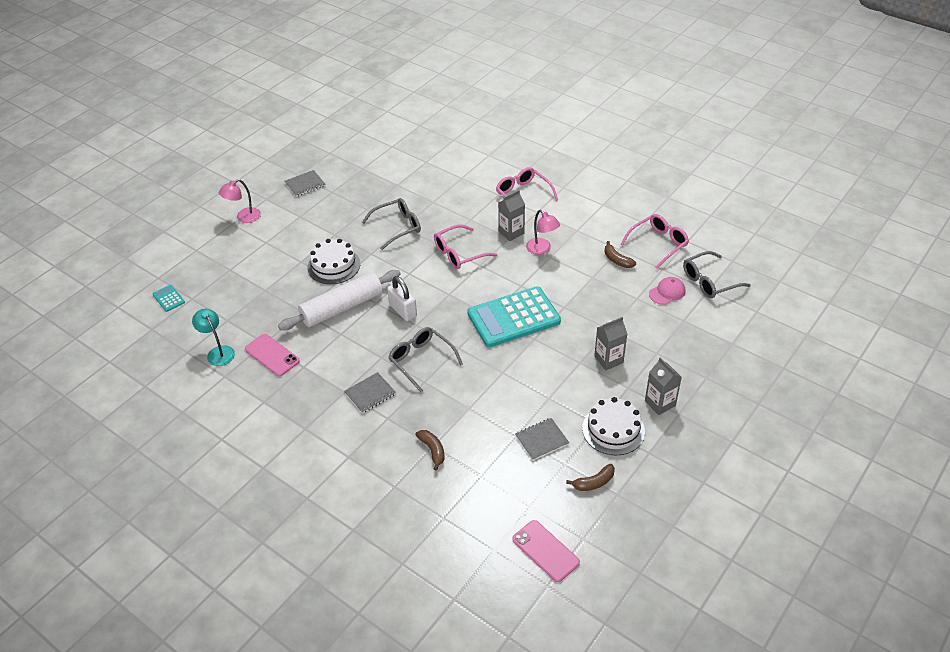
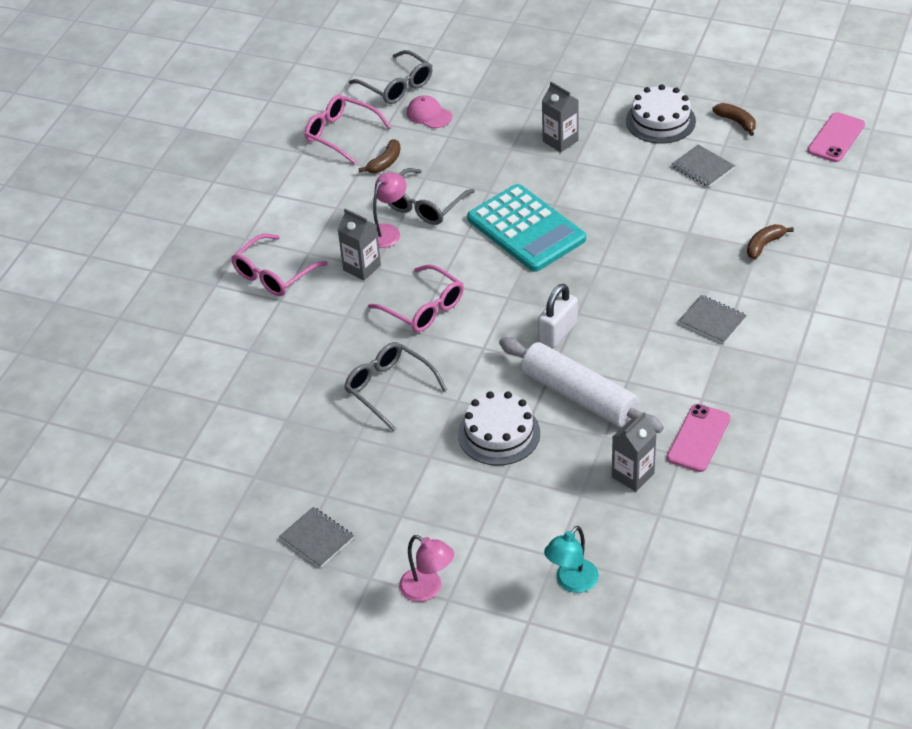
camera: 105 degrees left, 0 degrees up
turquoise calculator [152,285,185,312] -> none
turquoise lamp [192,309,235,366] -> turquoise lamp moved to [544,526,599,593]
grey glasses [388,327,463,393] -> grey glasses moved to [387,168,475,225]
grey carton [645,358,682,415] -> grey carton moved to [612,412,657,492]

